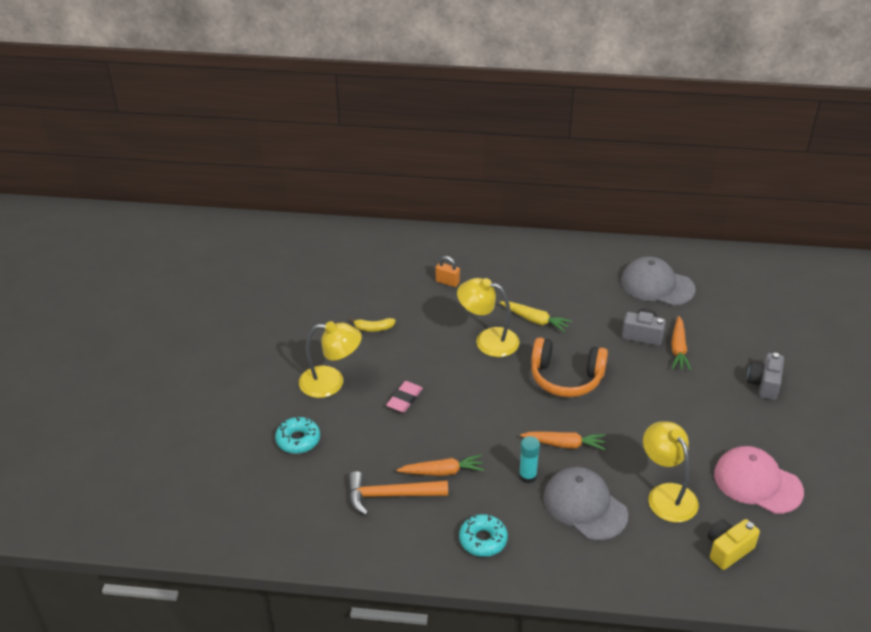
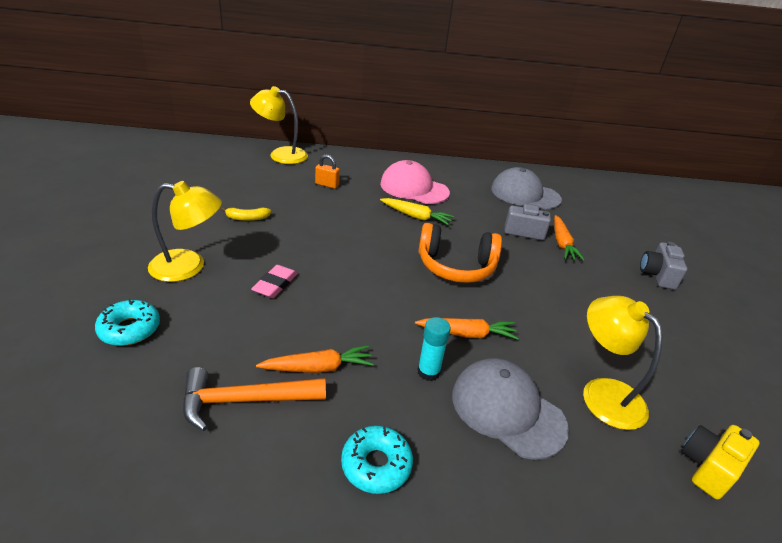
camera: 10 degrees left, 5 degrees down
yellow lamp [457,278,520,357] -> yellow lamp moved to [250,86,308,164]
pink cap [714,446,804,514] -> pink cap moved to [380,160,450,204]

